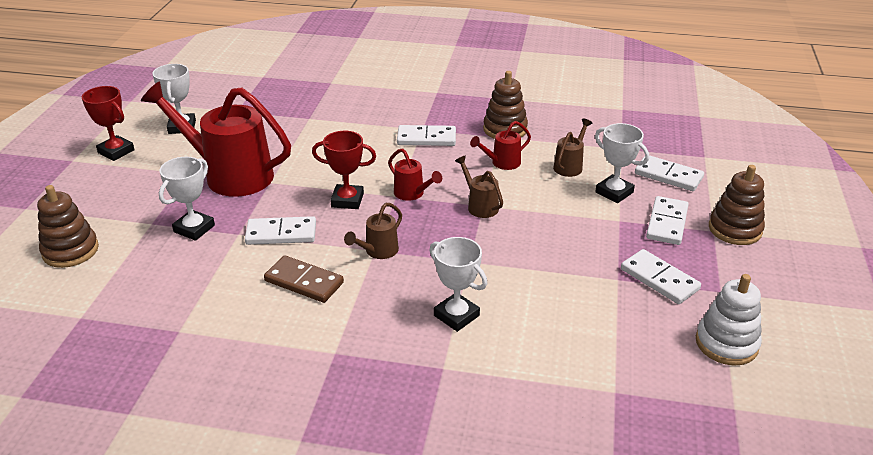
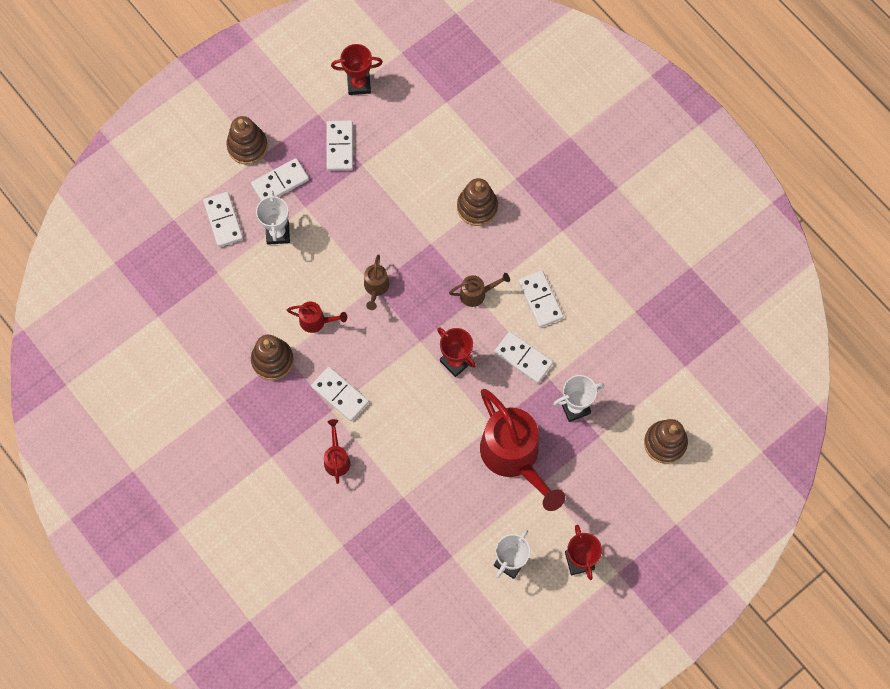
camera: 140 degrees left, 35 degrees up
brown domino [264,255,344,303] -> white domino [518,271,564,327]
red watering can [388,148,442,201] -> red watering can moved to [324,419,350,484]
white trophy [429,237,487,332] -> brown stacking toy [457,178,498,226]
brown watering can [553,118,592,177] -> none
white stacking toy [696,274,762,366] -> red trophy [331,44,383,95]

